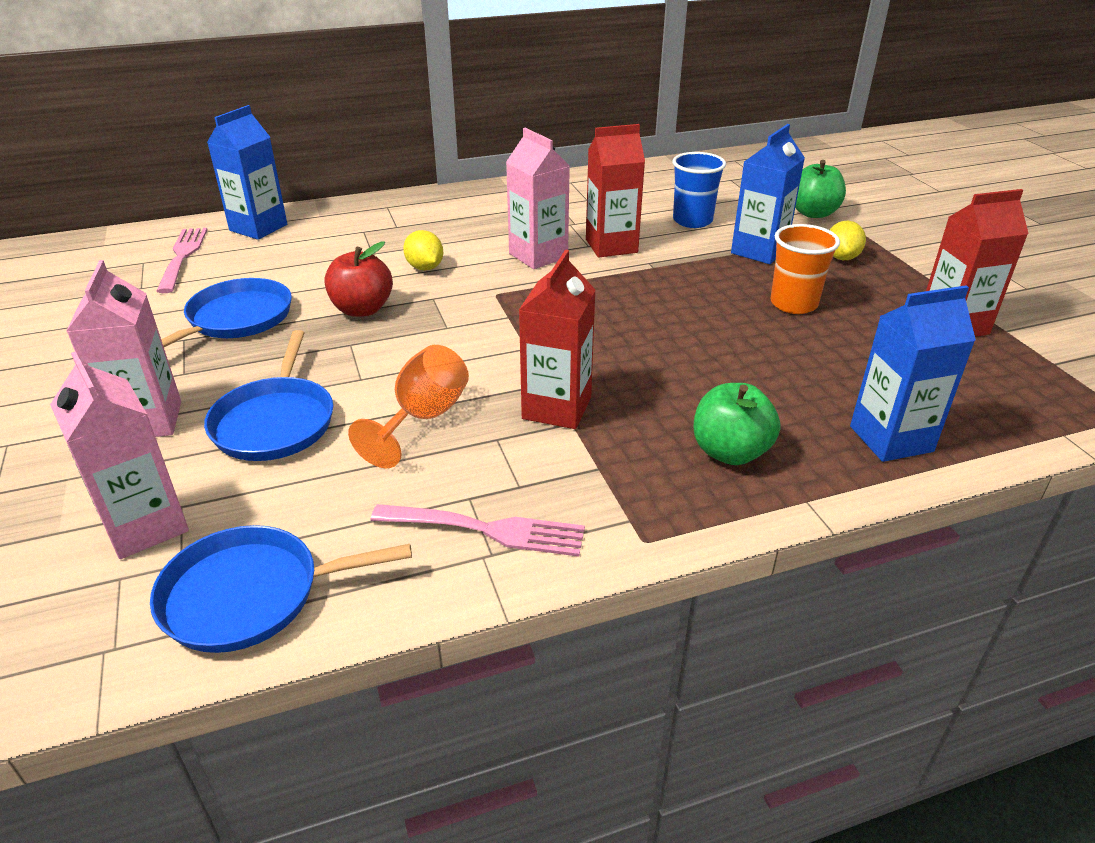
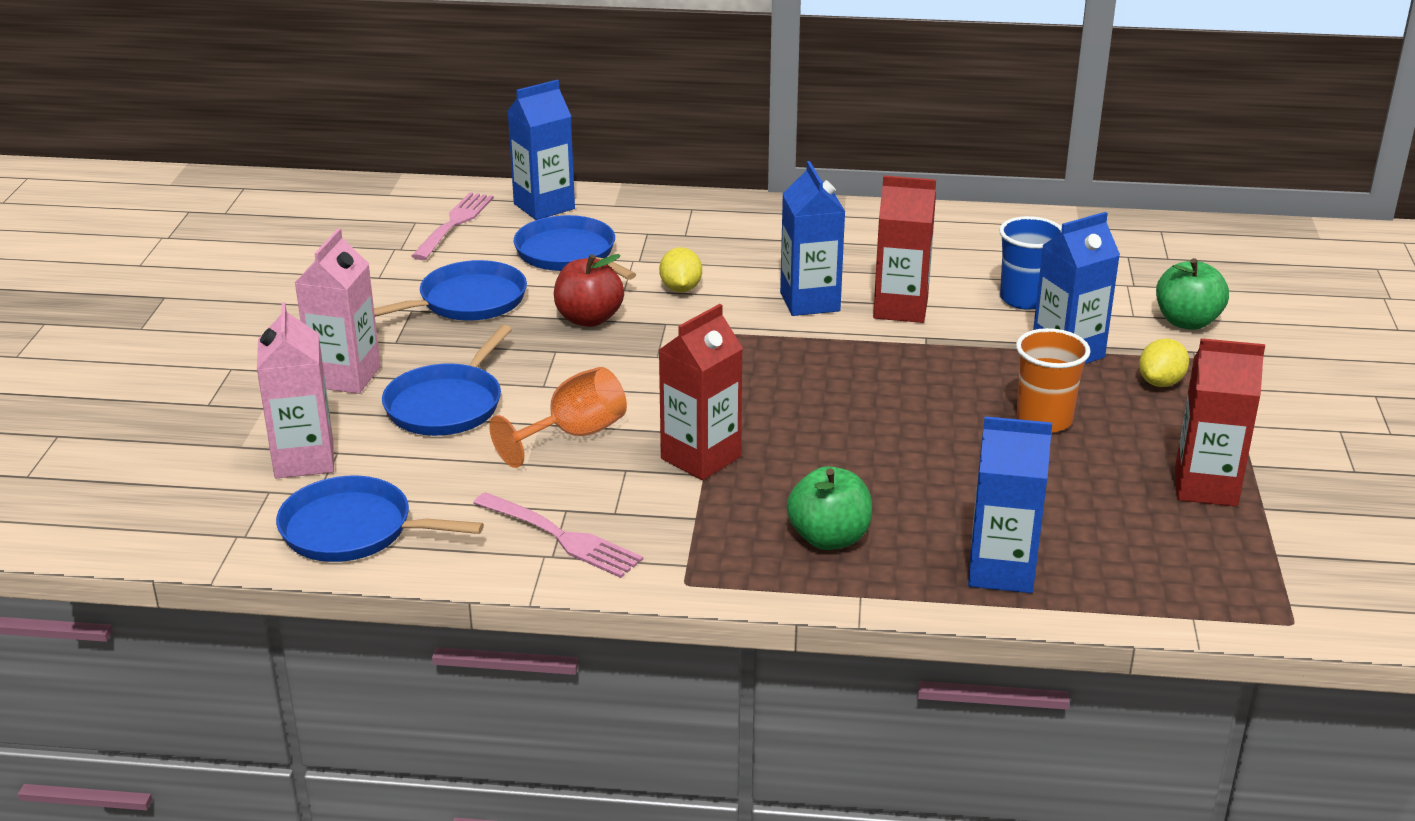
camera: 25 degrees right, 5 degrees down
pink carton [506,128,570,269] -> blue carton [780,161,845,316]
none -> blue pan [514,215,636,280]

